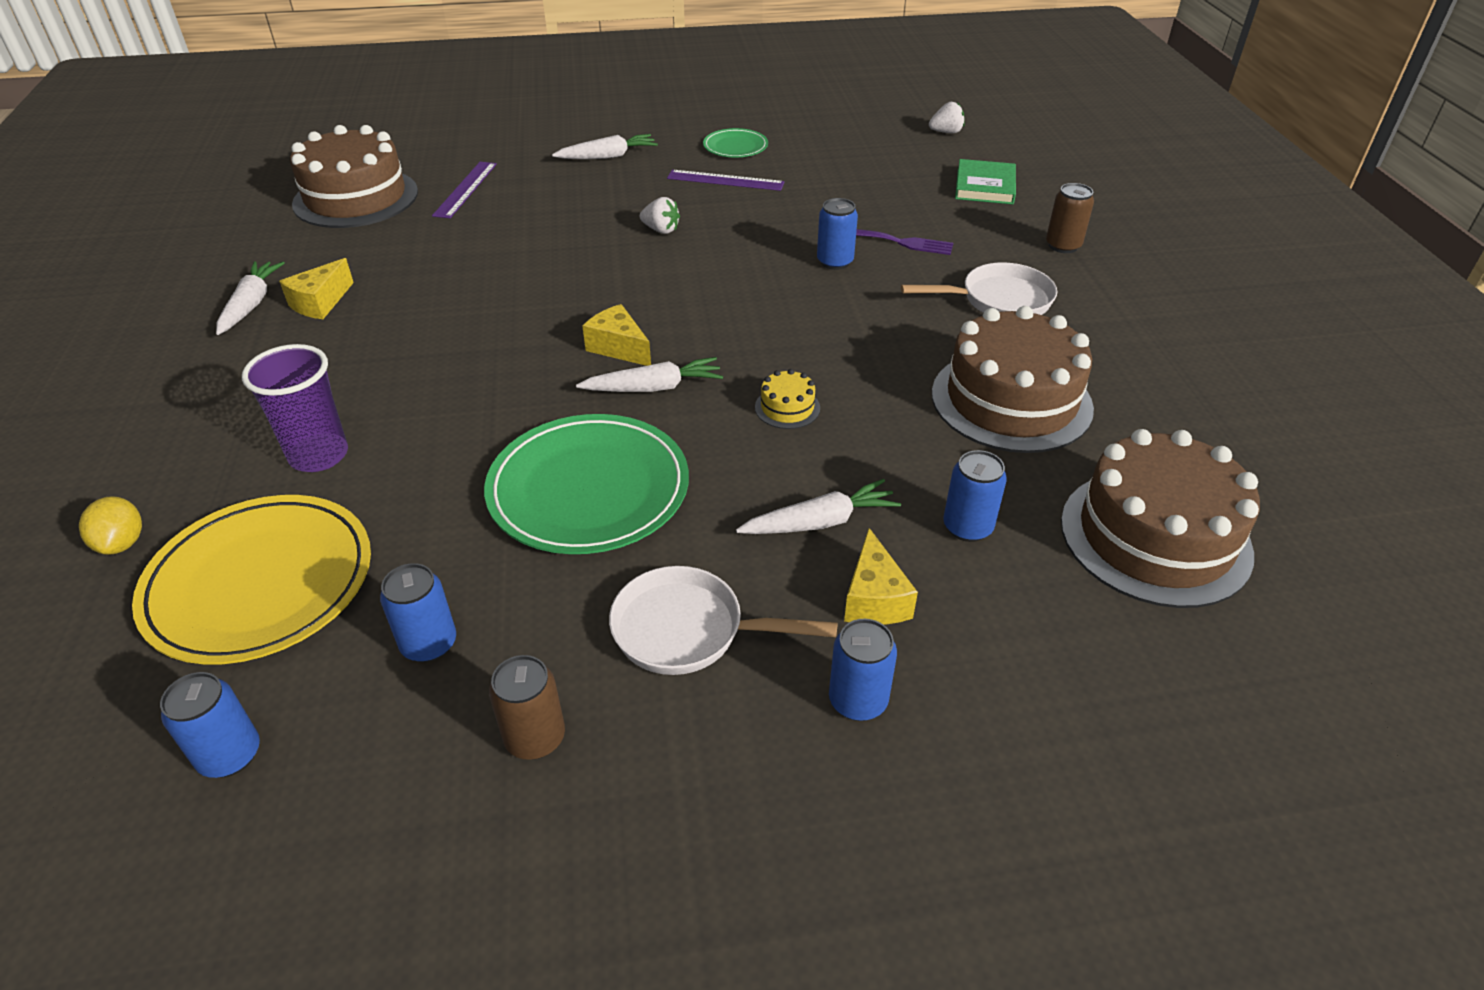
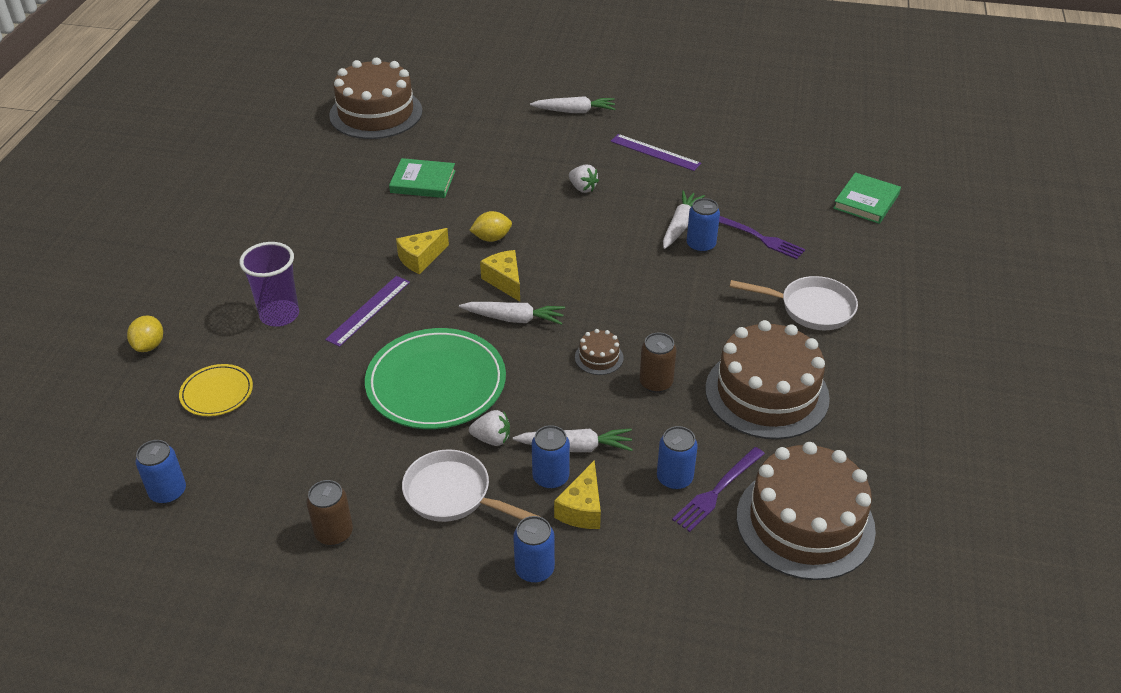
camera: 20 degrees right, 0 degrees up
yellow plate [132,495,371,664] -> yellow plate [179,364,253,416], size x0.51
white carrot [216,261,285,335] -> white carrot moved to [663,190,705,249]
yellow cheese [279,258,354,319] -> yellow cheese moved to [396,228,449,274]
blue can [380,563,456,662] -> blue can moved to [532,425,570,489]
purple ruler [432,162,497,218] -> purple ruler moved to [325,276,410,347]
green plate [703,128,768,157] -> none
yellow cake [755,369,820,429] -> brown cake [575,329,624,375]
white strawberry [929,102,965,133] -> white strawberry moved to [469,410,510,446]
brown can [1046,183,1094,253] -> brown can moved to [639,332,677,393]
none -> green book [389,158,456,198]
none -> yellow lemon [469,211,512,242]
none -> purple fork [672,447,765,532]

